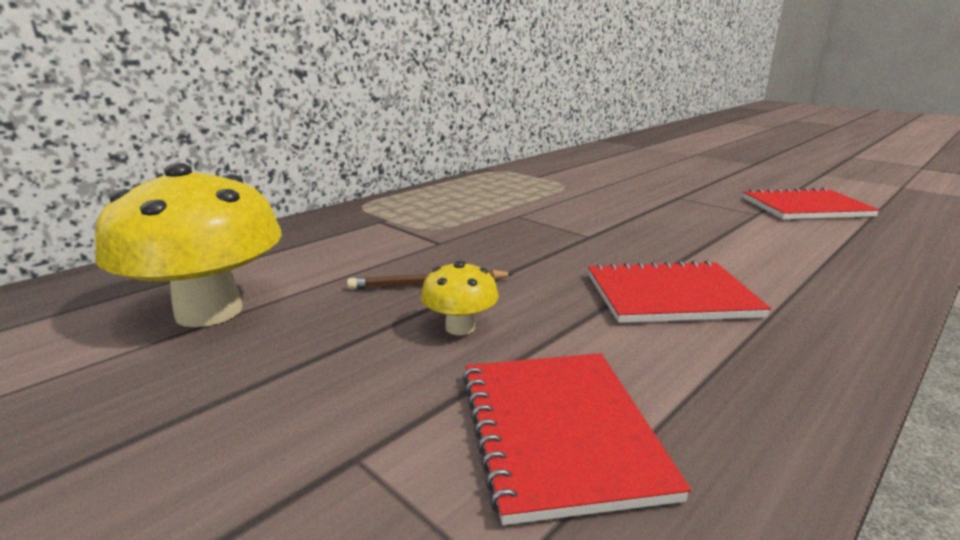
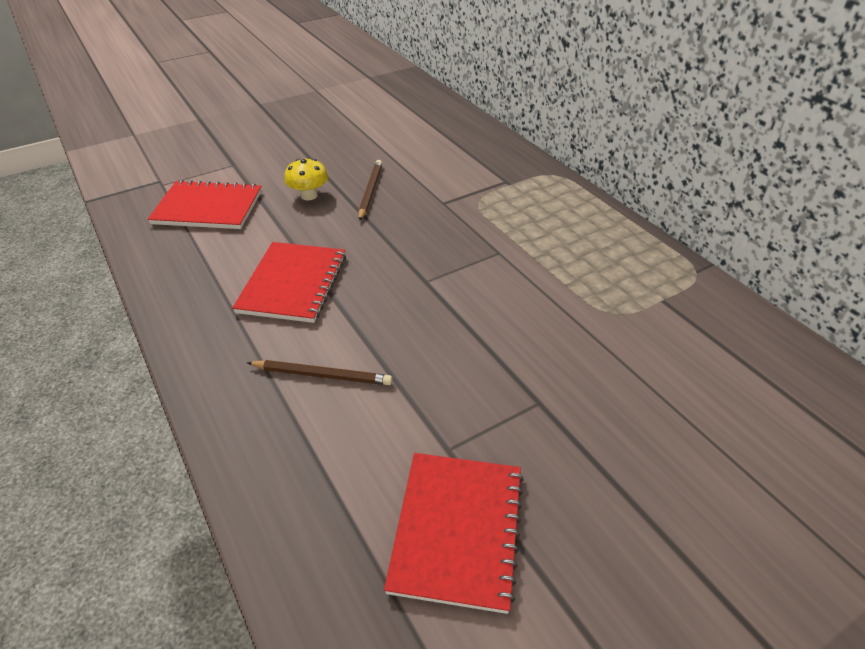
camera: 105 degrees right, 20 degrees up
yellow mushroom [95,163,282,327] -> none
none -> brown pencil [247,360,392,385]

